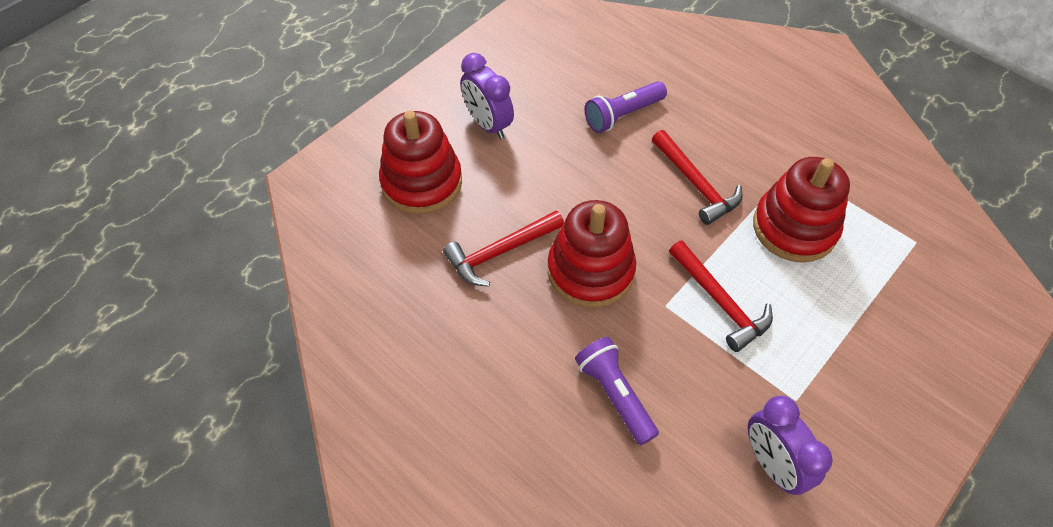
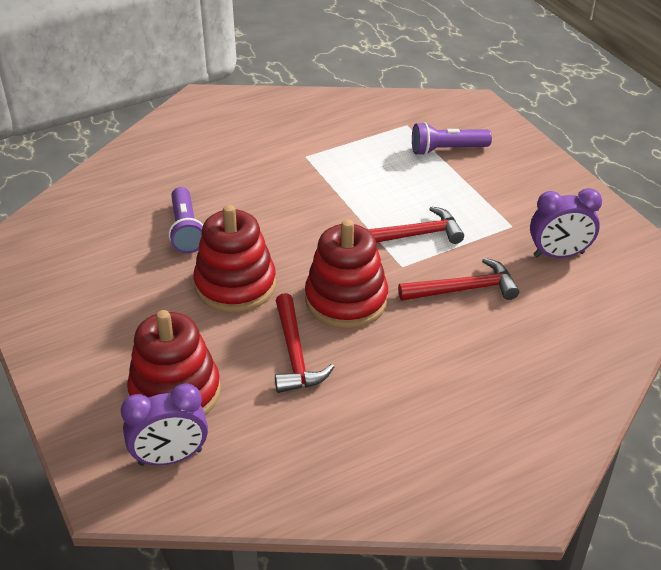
camera: 70 degrees left, 15 degrees down
purple clock [460,53,514,139] -> purple clock moved to [121,383,208,466]
purple flashlight [575,337,659,445] -> purple flashlight moved to [412,122,492,156]
red hammer [652,130,742,225] -> red hammer moved to [398,258,519,301]
red stacking toy [753,157,850,263] -> red stacking toy moved to [193,205,276,313]

